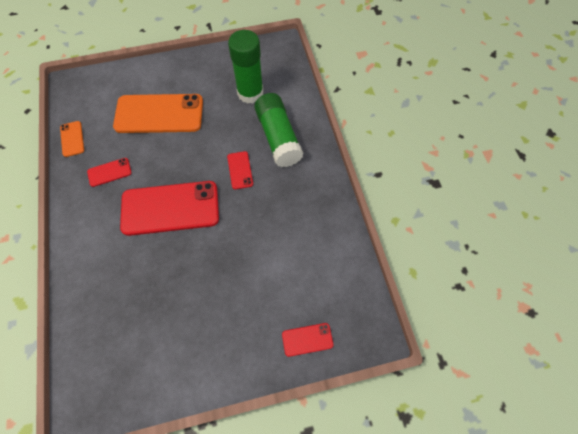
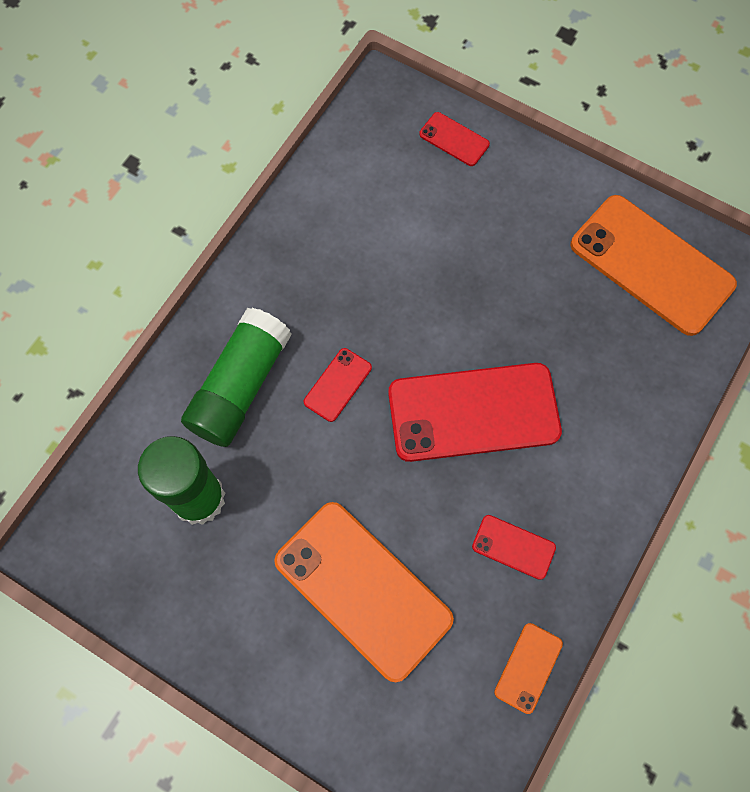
camera: 135 degrees left, 5 degrees up
red phone [120,181,219,236] -> red phone turned 45 degrees counterclockwise [388,363,562,462]
none -> orange phone [570,195,737,336]

